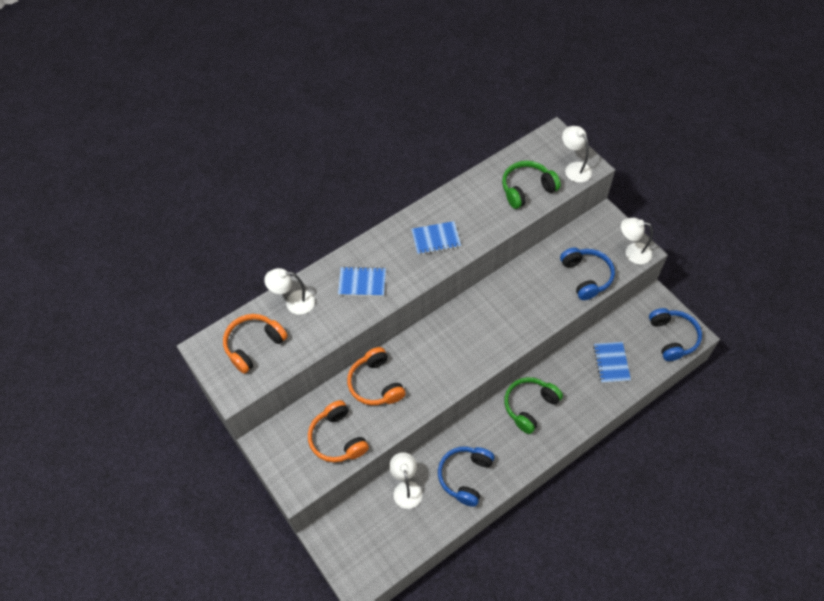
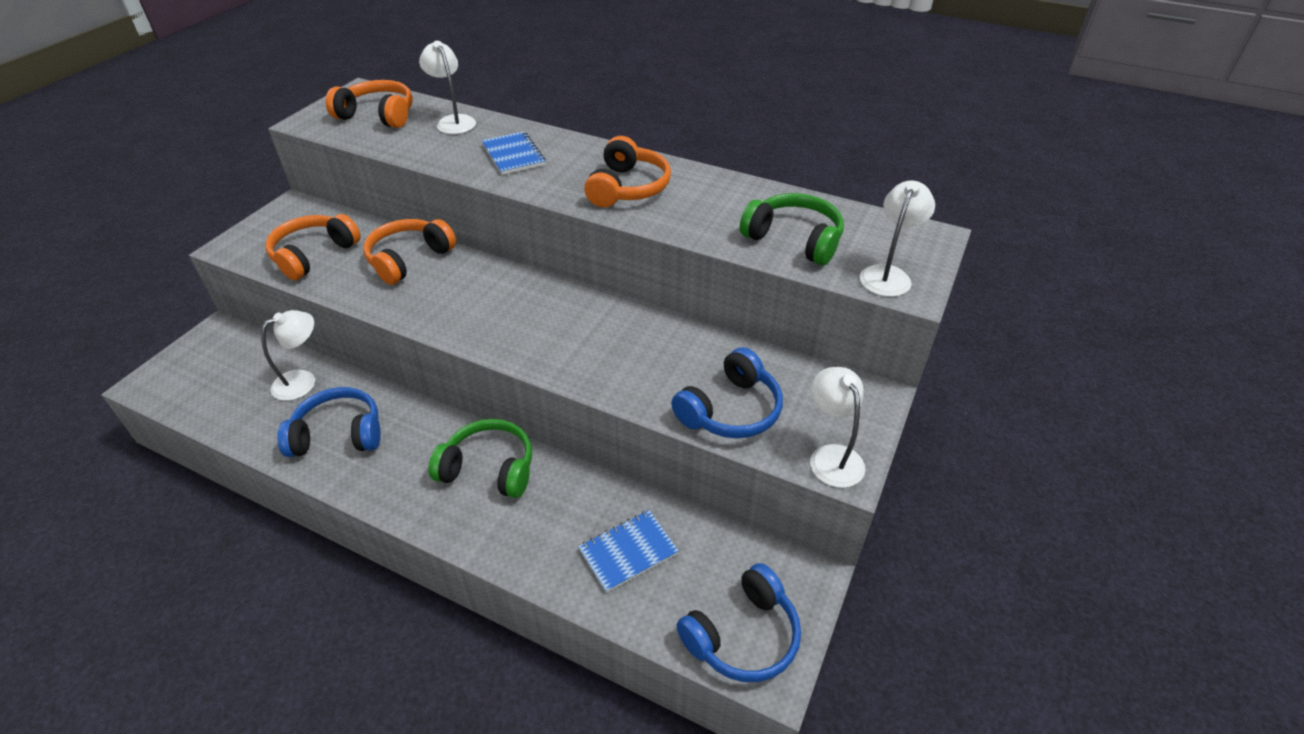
camera: 60 degrees right, 15 degrees down
blue notebook [411,221,461,255] -> orange headphones [584,136,671,207]

